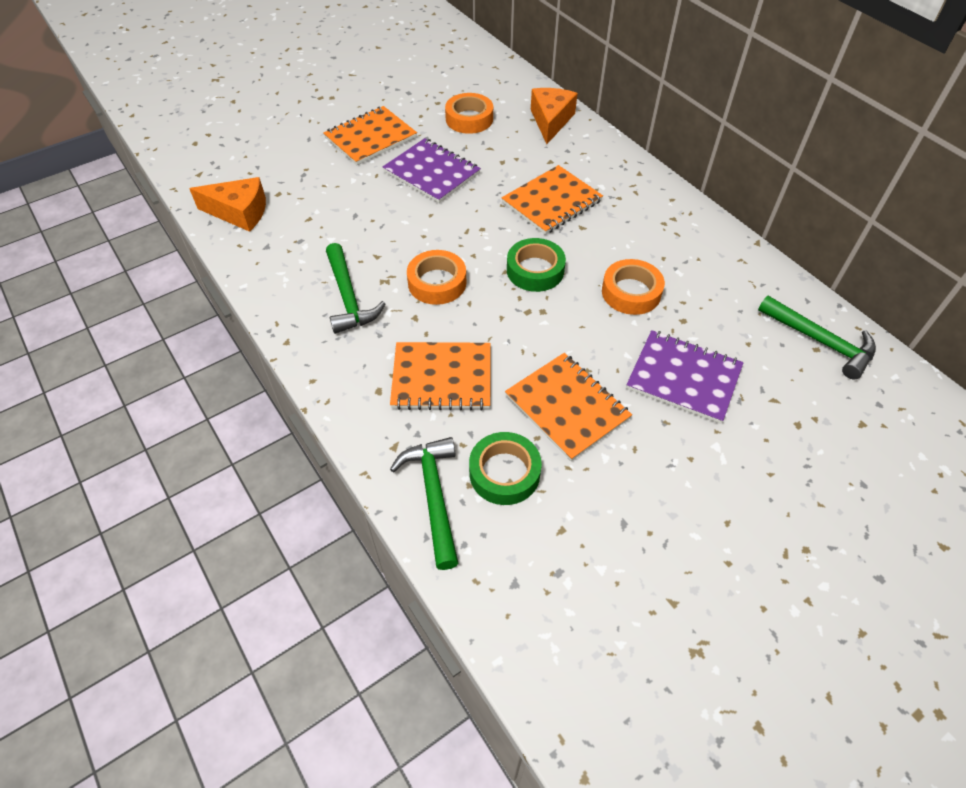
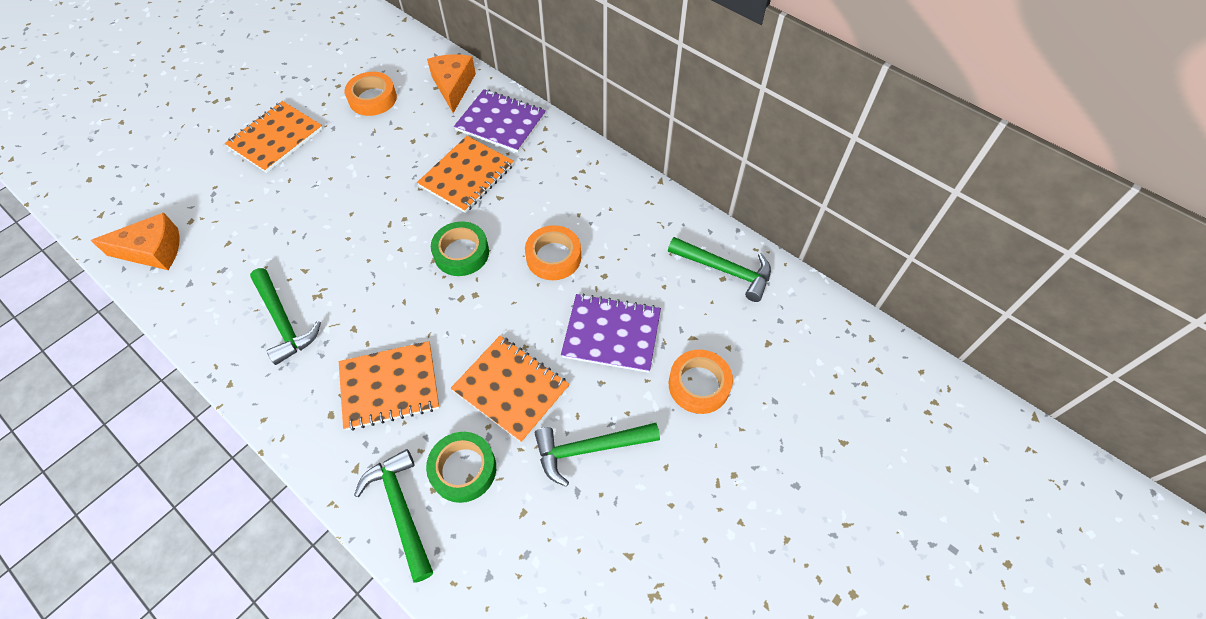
camera: 15 degrees left, 5 degrees up
purple notebook [383,138,481,203] -> purple notebook moved to [454,89,546,153]
orange tape [407,250,466,305] -> orange tape moved to [669,349,733,414]
none -> green hammer [535,423,660,487]

